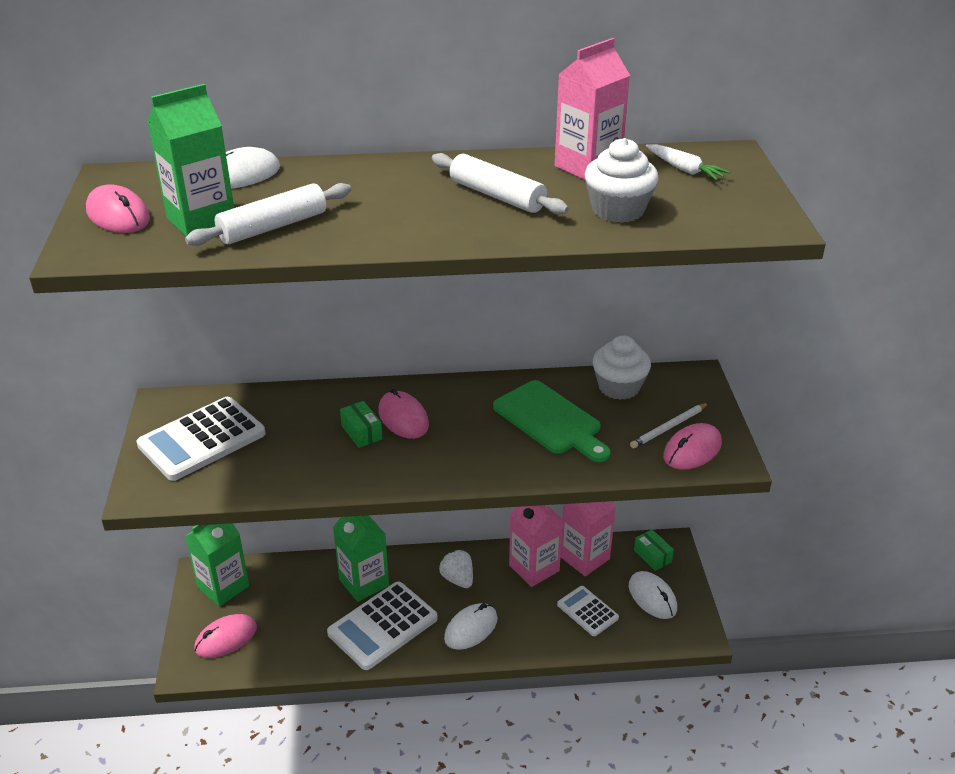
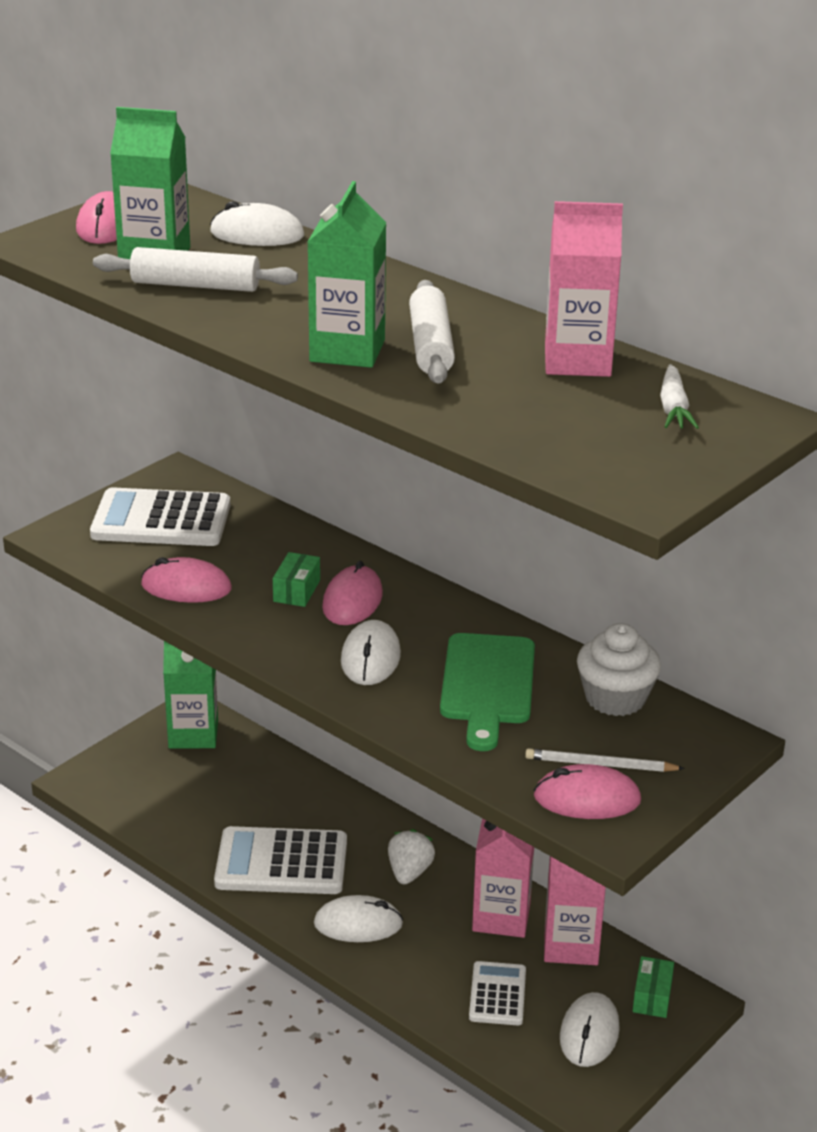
camera: 45 degrees right, 5 degrees down
pink mouse [194,614,257,658] -> pink mouse moved to [141,557,232,603]
green carton [333,515,389,602] -> green carton moved to [308,181,386,368]
white cupcake [585,138,659,223] -> none
none -> white mouse [341,620,401,685]

